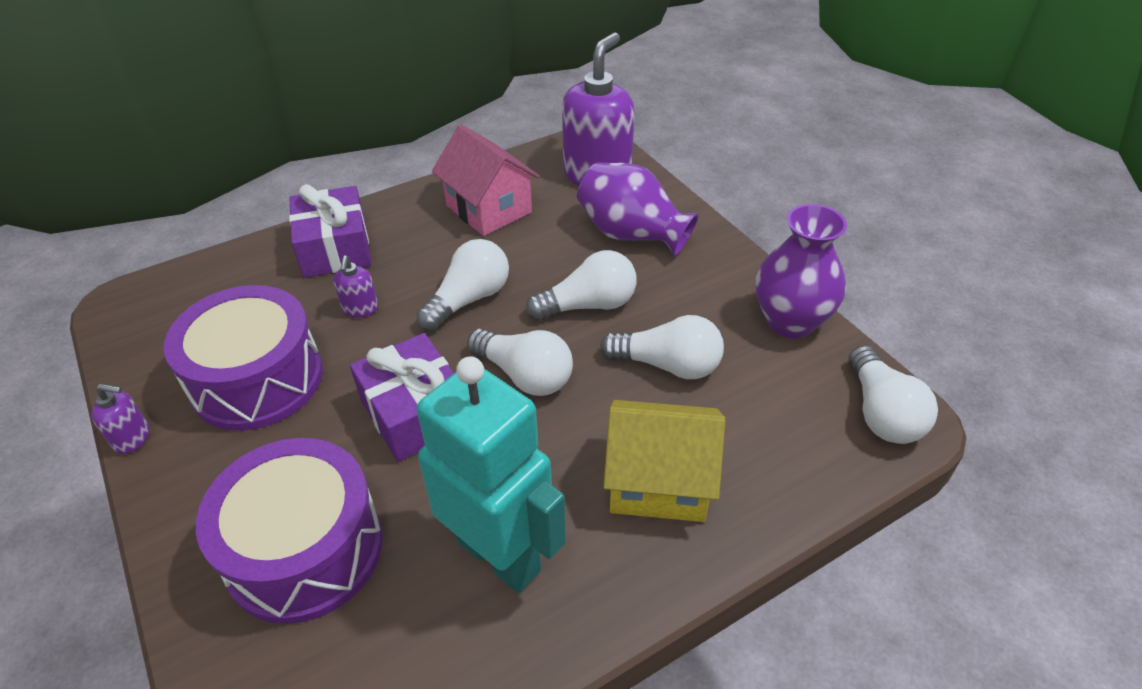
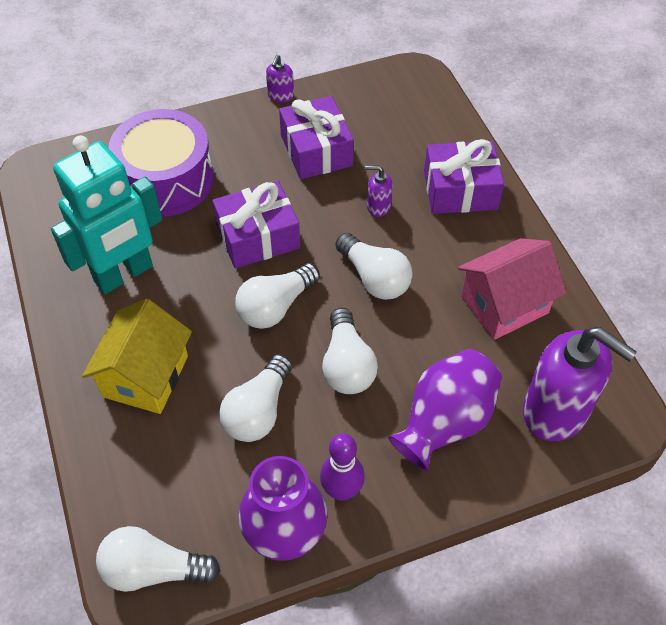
camera: 100 degrees right, 10 degrees up
purple drum [164,285,323,431] -> purple gift [279,96,354,179]
none -> purple bowling pin [320,434,365,501]

